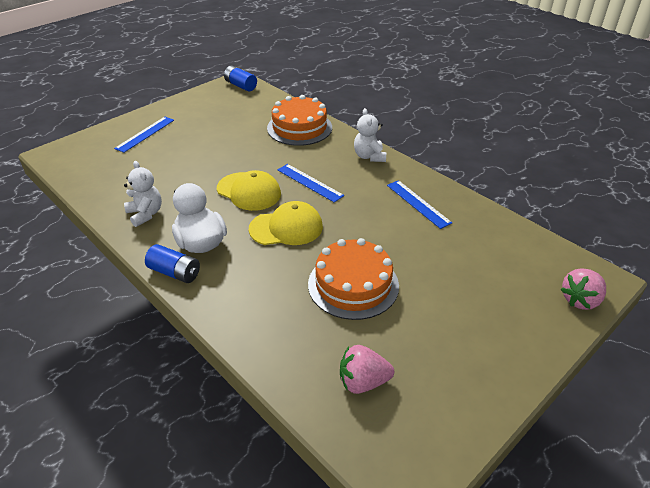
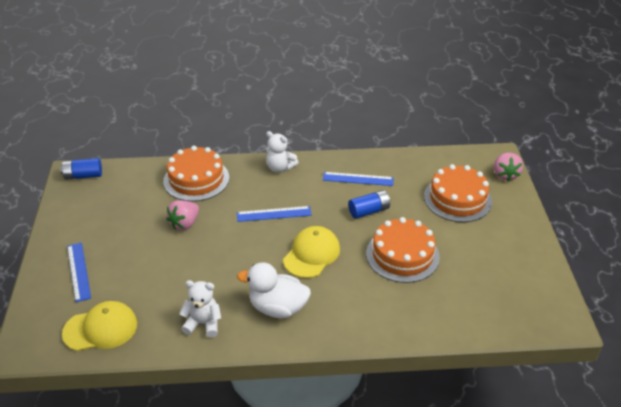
camera: 50 degrees left, 0 degrees up
blue battery [145,244,200,283] -> blue battery moved to [348,190,390,219]
yellow cap [217,170,281,211] -> yellow cap moved to [62,301,137,351]
pink strawberry [340,345,394,394] -> pink strawberry moved to [166,200,199,230]
none -> orange cake [424,164,492,222]

